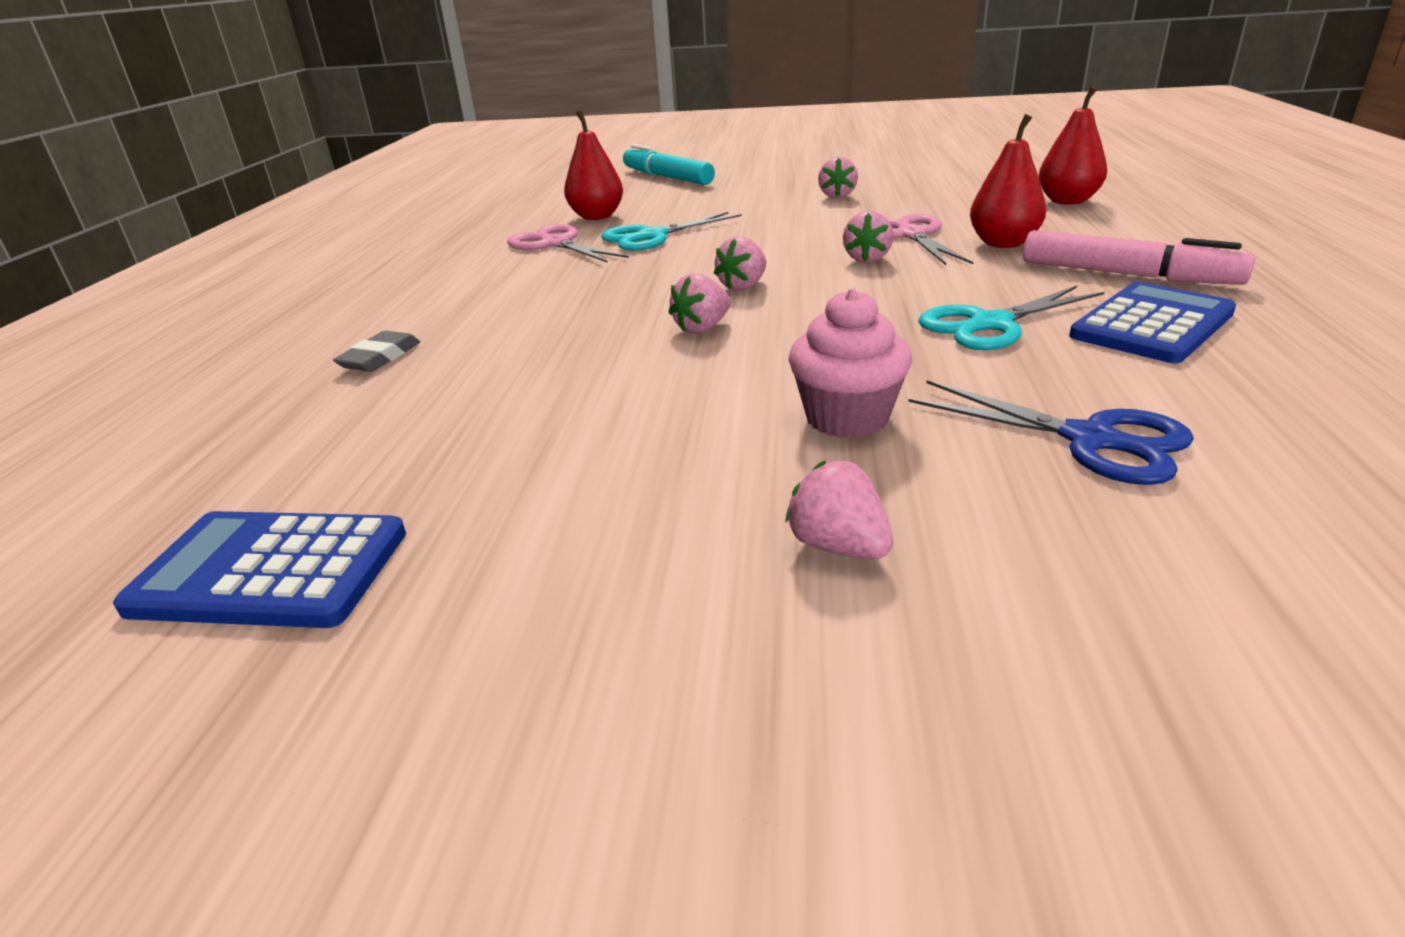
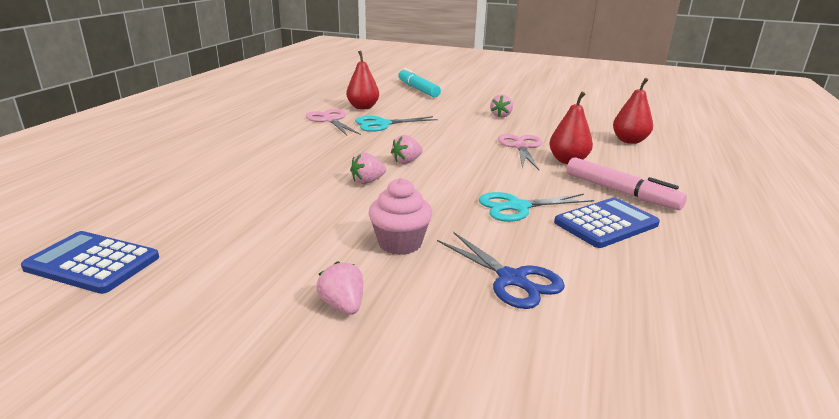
camera: 10 degrees right, 5 degrees down
grey eraser [333,331,420,372] -> none
pink strawberry [843,211,893,263] -> none

